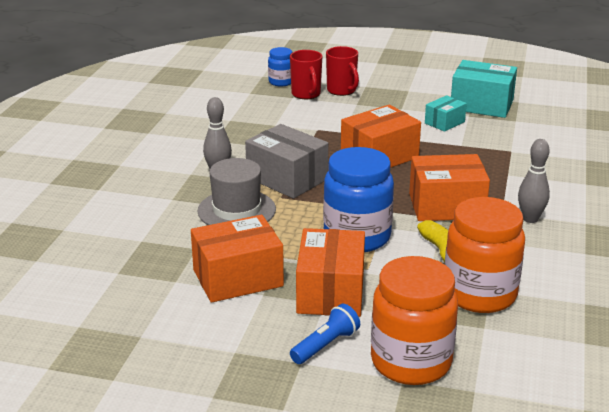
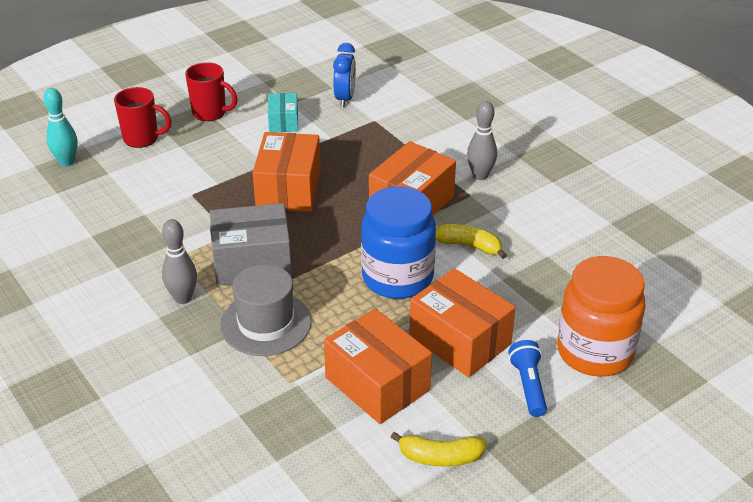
camera: 50 degrees left, 10 degrees up
orange box [191,215,284,303] -> orange box turned 60 degrees counterclockwise [324,308,432,424]
blue jar [268,47,292,87] -> turquoise bowling pin [43,88,77,167]
red mug [290,50,322,99] -> red mug moved to [185,62,238,121]
orange jar [445,197,525,313] -> none
turquoise box [451,60,517,118] -> none
none -> blue clock [333,43,356,107]
none -> yellow banana [391,432,487,467]

